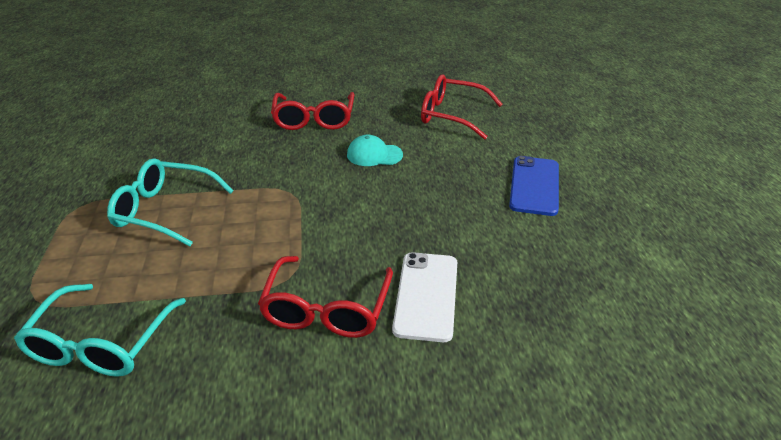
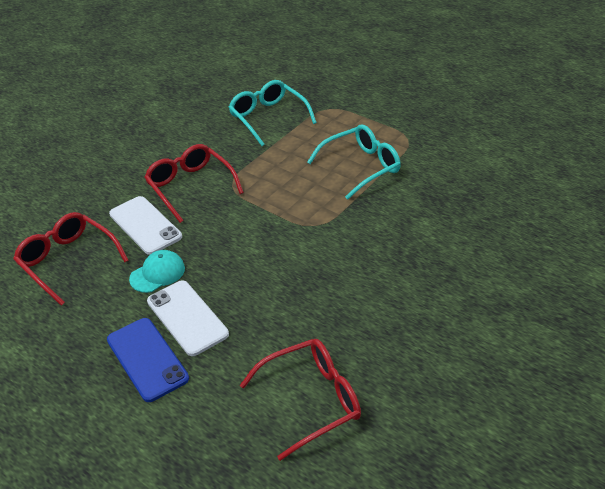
camera: 135 degrees right, 5 degrees up
red glasses [271,92,355,130] -> red glasses moved to [13,212,129,306]
turquoise cap [347,135,403,166] -> turquoise cap moved to [129,250,185,293]
none -> white phone [147,280,229,356]

